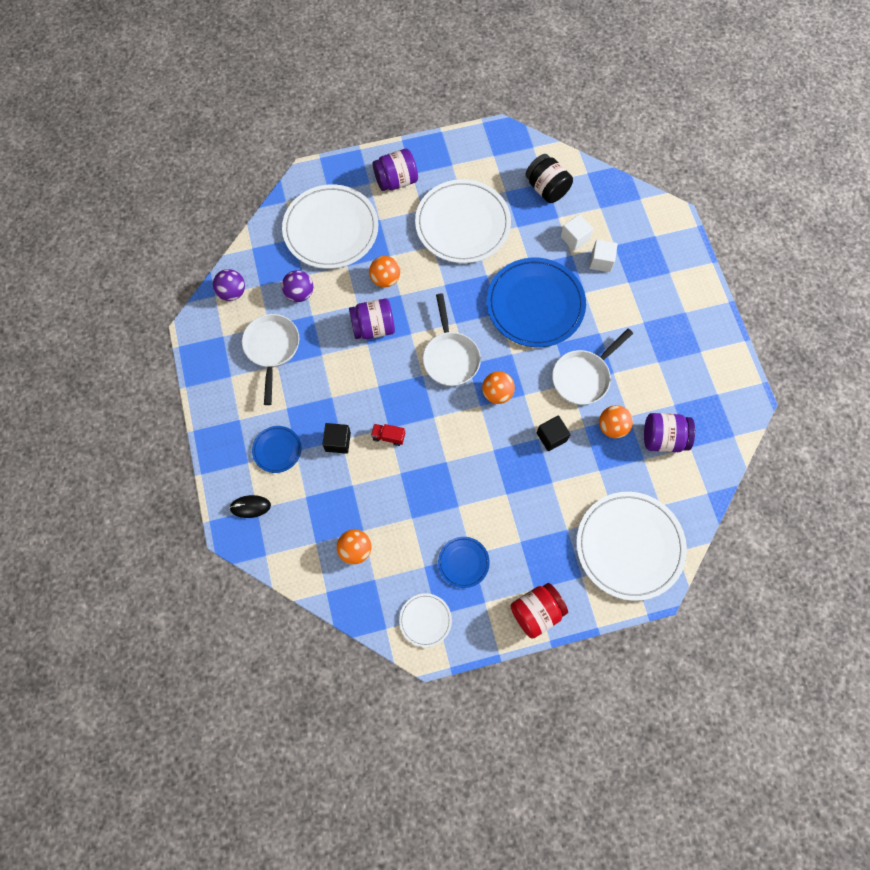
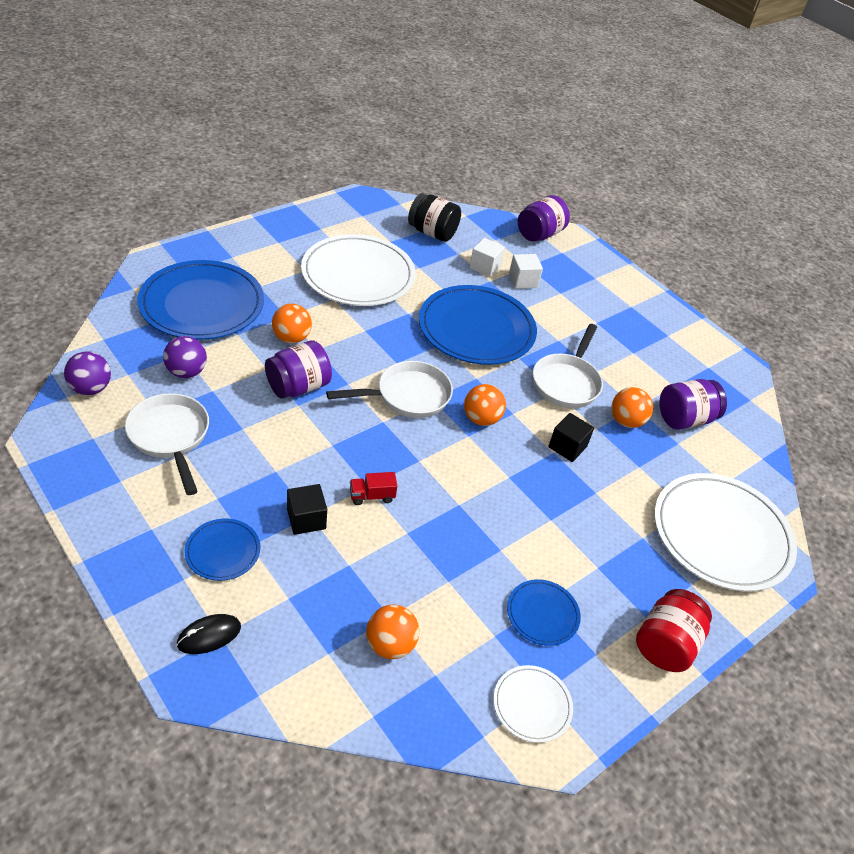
camera: 30 degrees left, 25 degrees down
white plate [282,184,378,269] -> blue plate [137,260,264,340]
purple jar [373,149,418,191] -> purple jar moved to [518,195,570,241]
white pan [423,293,481,386] -> white pan turned 75 degrees counterclockwise [326,361,453,418]

